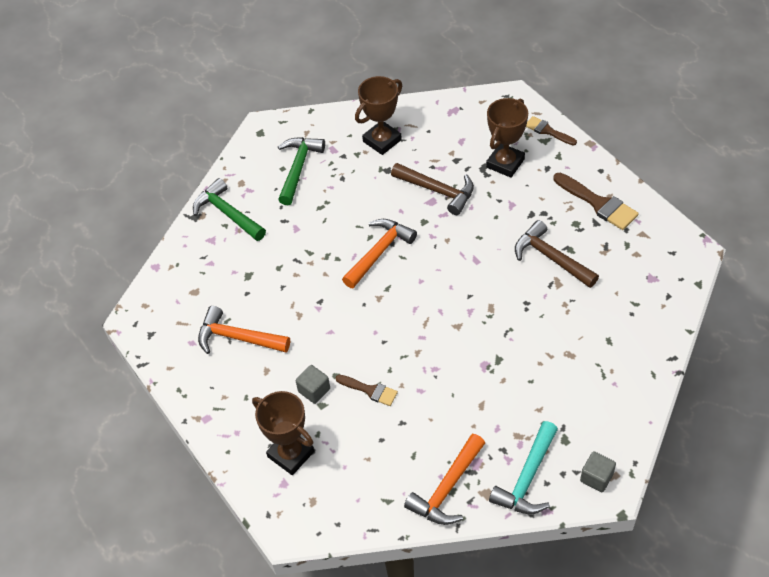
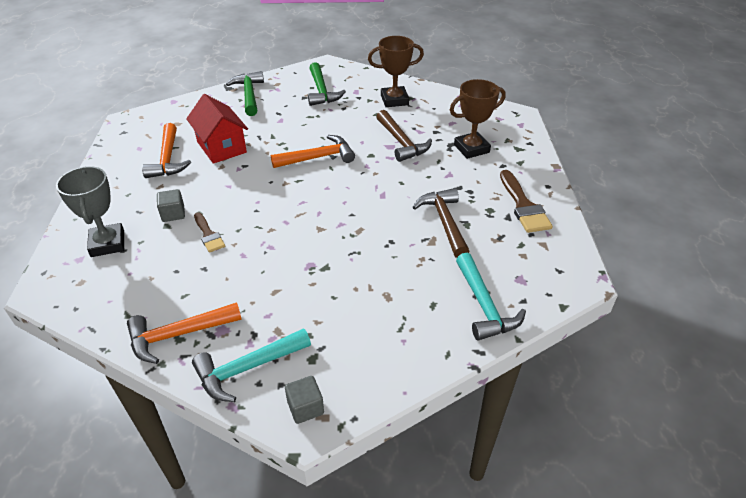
camera: 30 degrees right, 10 degrees down
orange hammer [198,306,290,354] -> orange hammer turned 150 degrees counterclockwise [142,123,191,178]
brown trophy [252,391,314,475] -> grey trophy [56,166,124,257]
green hammer [278,137,325,205] -> green hammer turned 120 degrees clockwise [308,62,346,106]
brown brush [526,116,577,146] -> none
none -> red house [186,94,248,164]
none -> turquoise hammer [456,253,526,340]

